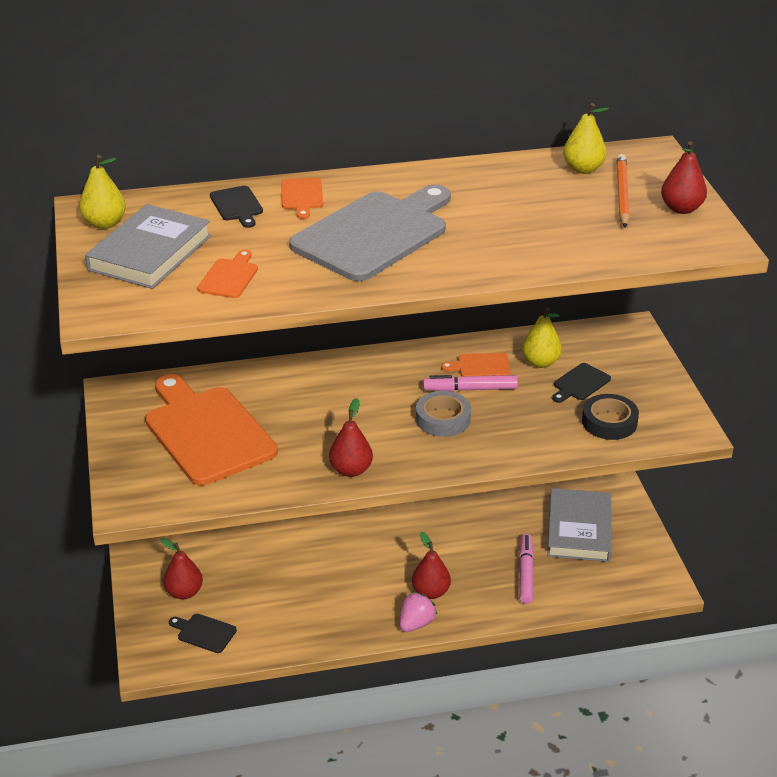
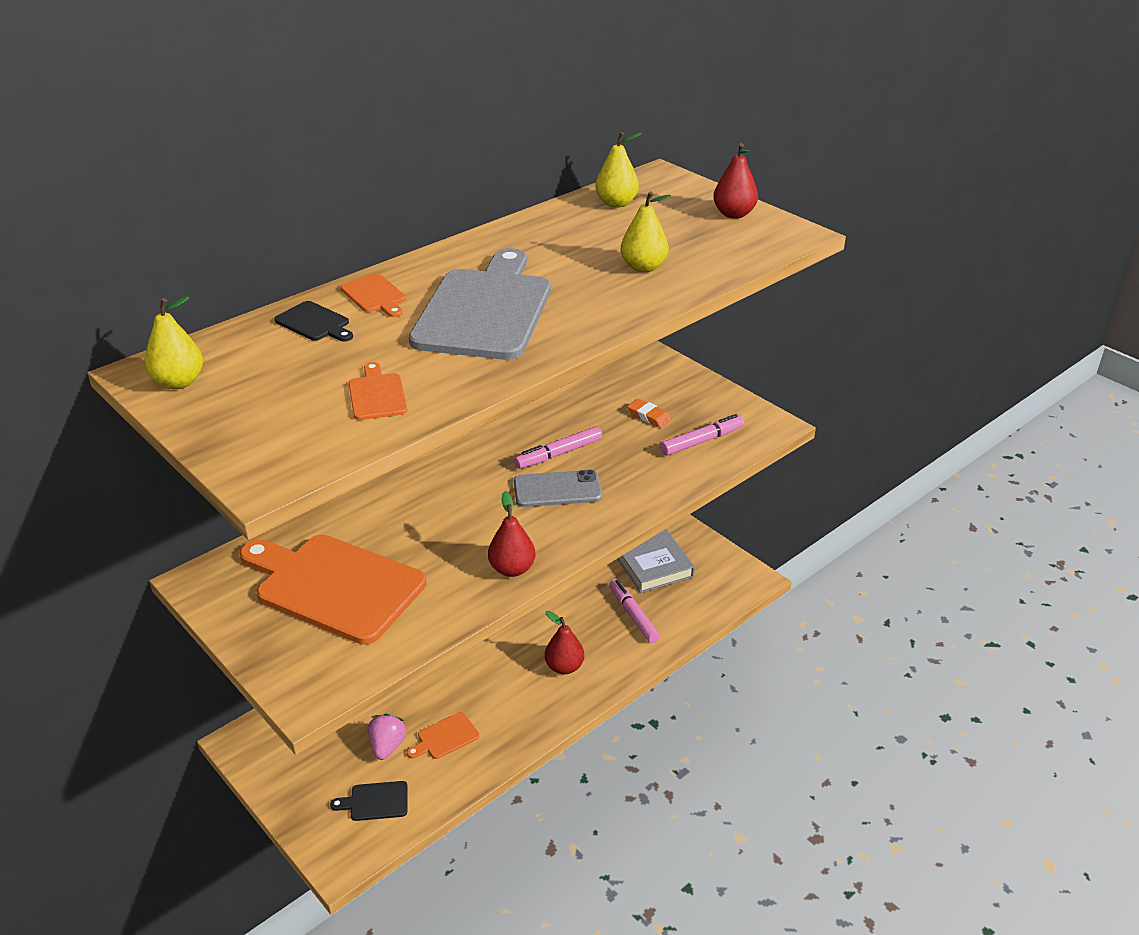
camera: 30 degrees left, 0 degrees up
grey book [85,204,211,289] -> none
red pear [161,538,203,599] -> none
pink strawberry [400,592,437,632] -> pink strawberry moved to [368,714,406,760]
grey tape [416,391,471,437] -> grey phone [514,470,602,507]
orange cutting board [441,353,511,376] -> orange cutting board moved to [406,712,479,759]
yellow pear [522,307,562,368] -> yellow pear moved to [621,191,671,272]
black cutting board [552,363,611,403] -> orange eraser [627,399,672,428]
black tape [582,394,639,440] -> pink marker [660,414,744,456]
orange pencil [617,154,630,228] -> none

